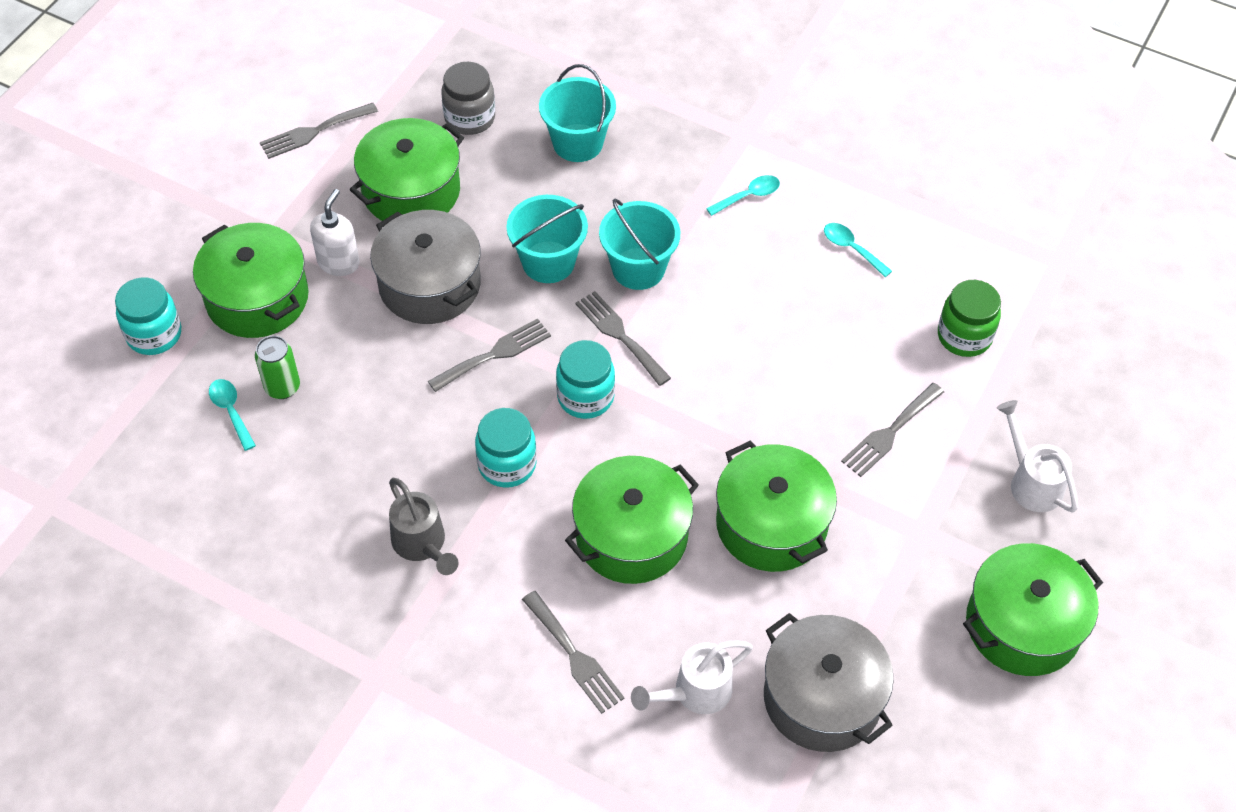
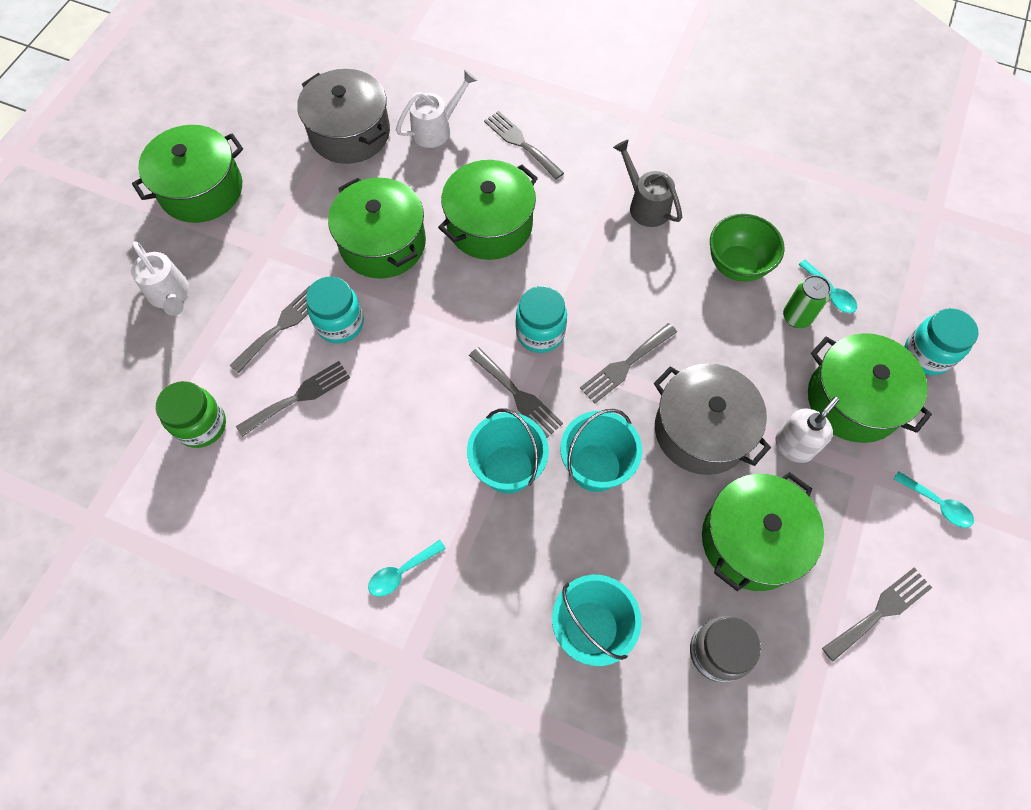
camera: 175 degrees right, 10 degrees up
white soap dispenser [310,189,359,276] -> white soap dispenser turned 150 degrees counterclockwise [775,397,839,463]
turquoise jar [475,408,537,488] -> turquoise jar moved to [306,276,364,343]
turquoise spoon [824,223,892,277] -> turquoise spoon moved to [894,471,974,528]
none -> grey fork [236,361,350,437]
none -> green bowl [710,214,784,282]

